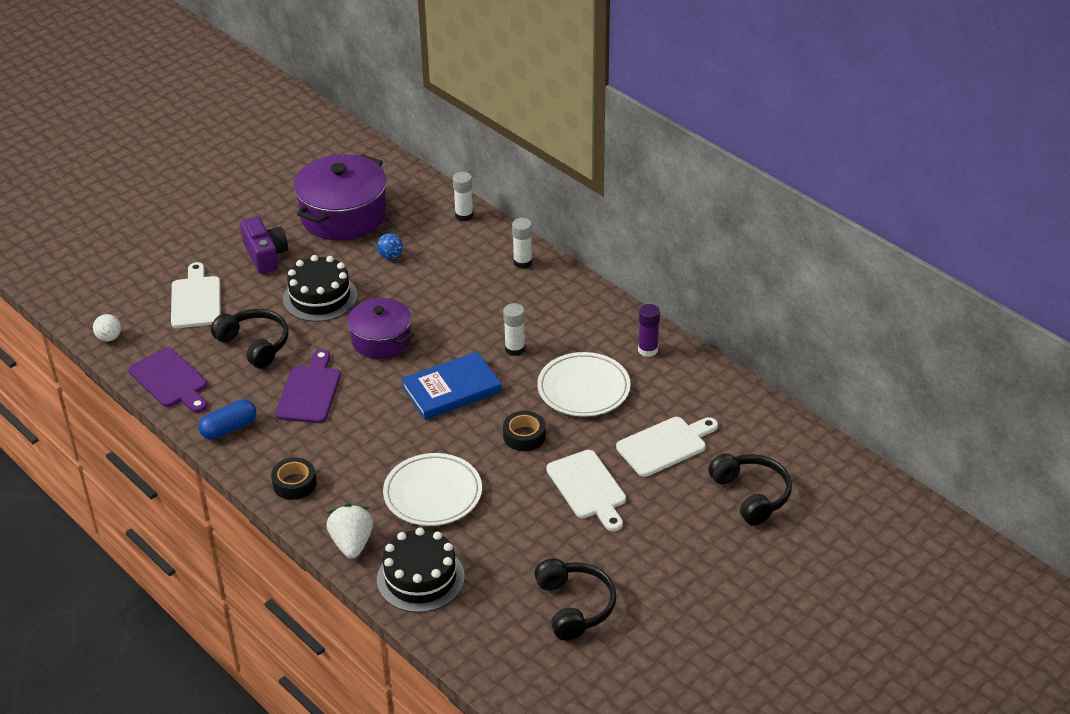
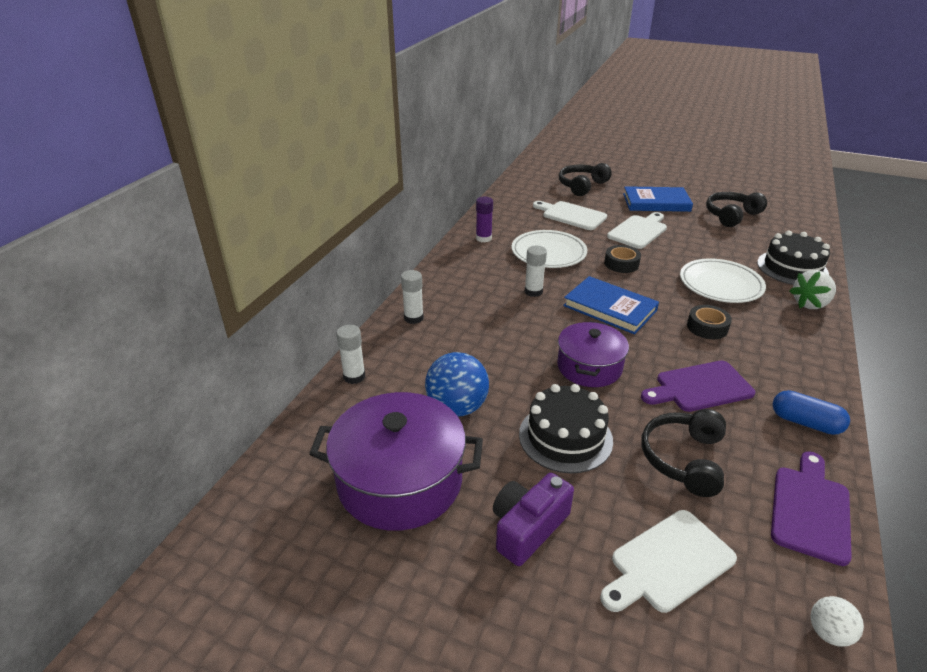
camera: 115 degrees left, 5 degrees down
black tape [271,458,316,500] -> black tape moved to [687,305,732,339]
blue ball [377,233,403,259] -> blue ball [425,352,489,416], size x1.95
none -> blue book [623,186,693,212]

